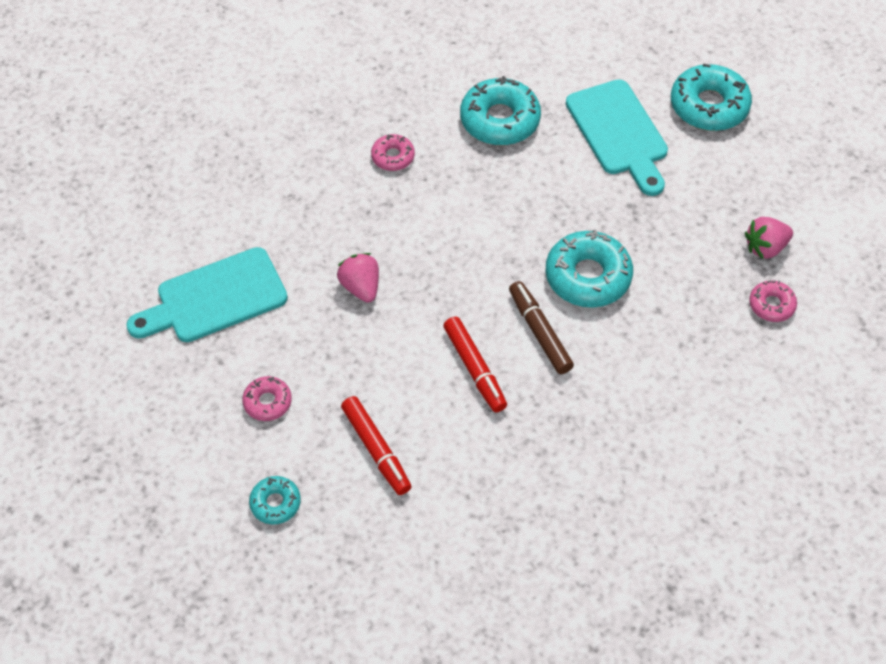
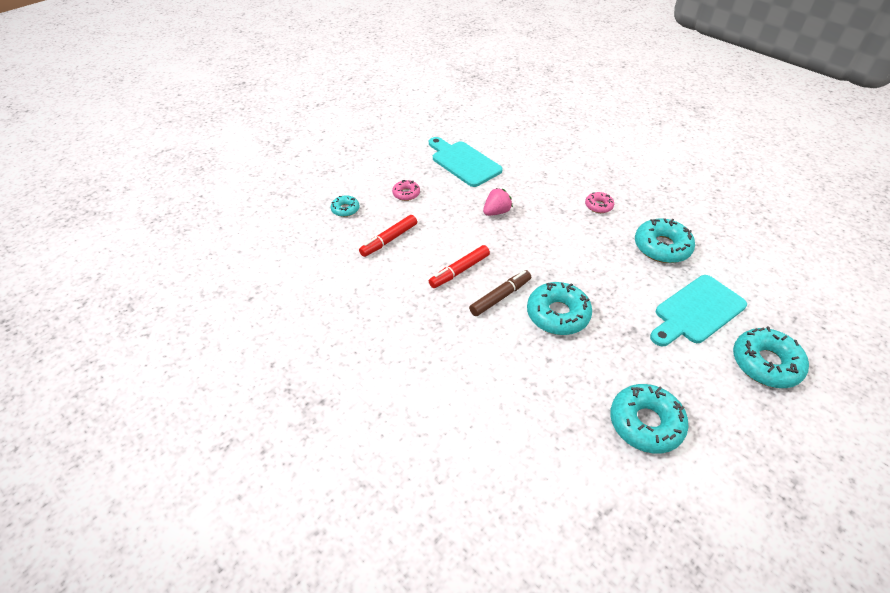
camera: 75 degrees right, 10 degrees down
pink strawberry [745,217,793,259] -> turquoise donut [610,384,689,454]
pink donut [749,280,797,322] -> none

